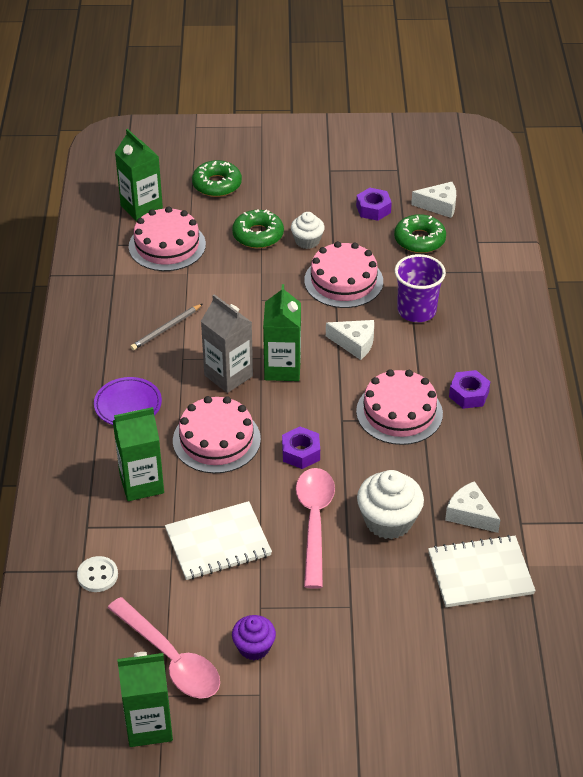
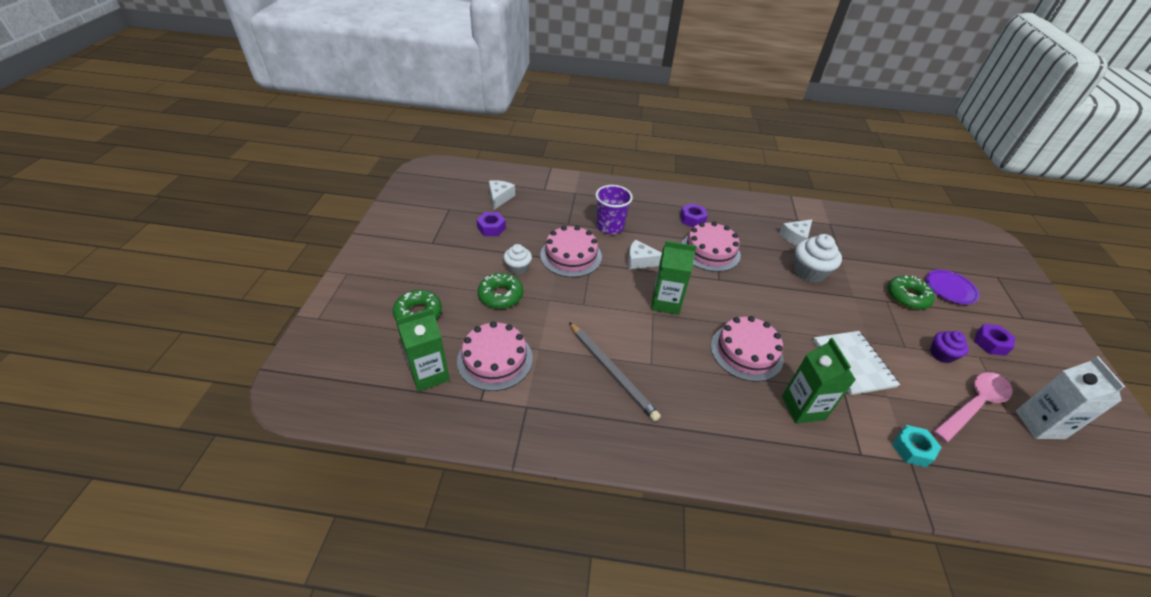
camera: 85 degrees left, 0 degrees up
white button [77,556,118,592] -> turquoise nut [892,425,941,467]
purple plate [94,377,162,425] -> purple plate moved to [926,270,980,305]
green carton [117,652,173,747] -> white carton [1016,357,1125,439]
grey pencil [130,304,202,350] -> grey pencil [569,322,661,422], size x1.66
grey carton [201,294,253,393] -> none
purple nut [282,426,320,469] -> purple nut moved to [974,324,1015,356]
pink spoon [296,468,335,589] -> none
white cheese [326,320,374,360] -> white cheese turned 105 degrees counterclockwise [628,240,662,269]
green donut [394,214,446,253] -> green donut moved to [887,276,935,310]
white notebook [428,535,536,607] -> none

